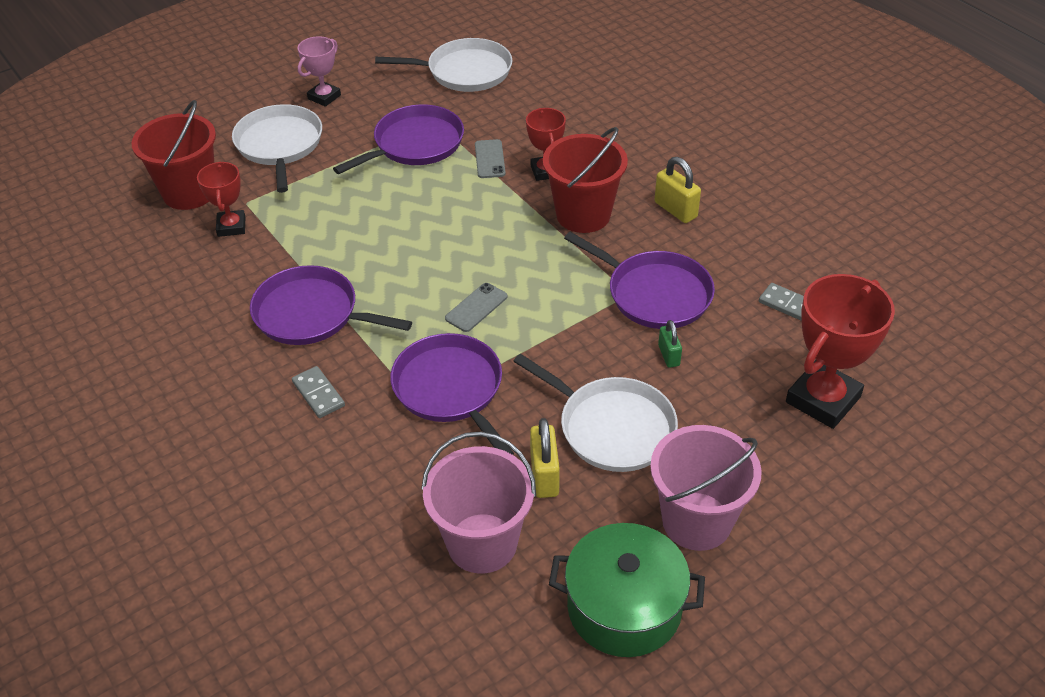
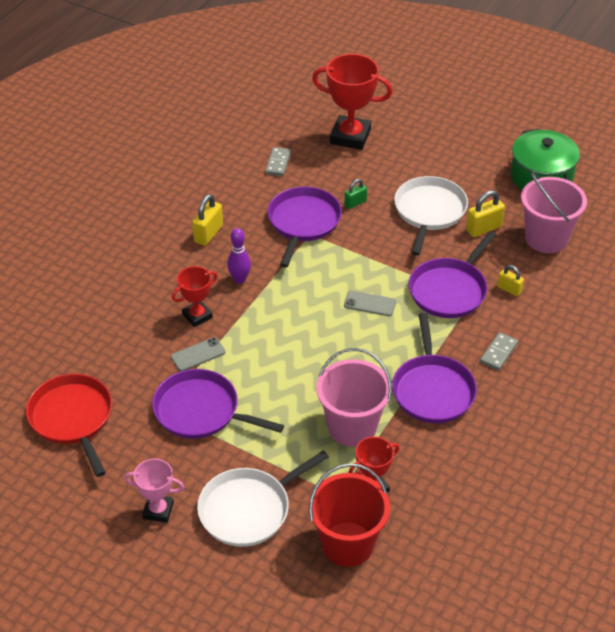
camera: 115 degrees left, 0 degrees up
white pan [375,38,512,92] -> red pan [26,374,112,477]
red bucket [543,127,628,233] -> purple bowling pin [227,228,251,284]
pink bucket [650,425,762,551] -> pink bucket moved to [316,348,392,447]
none -> yellow padlock [497,265,524,296]

